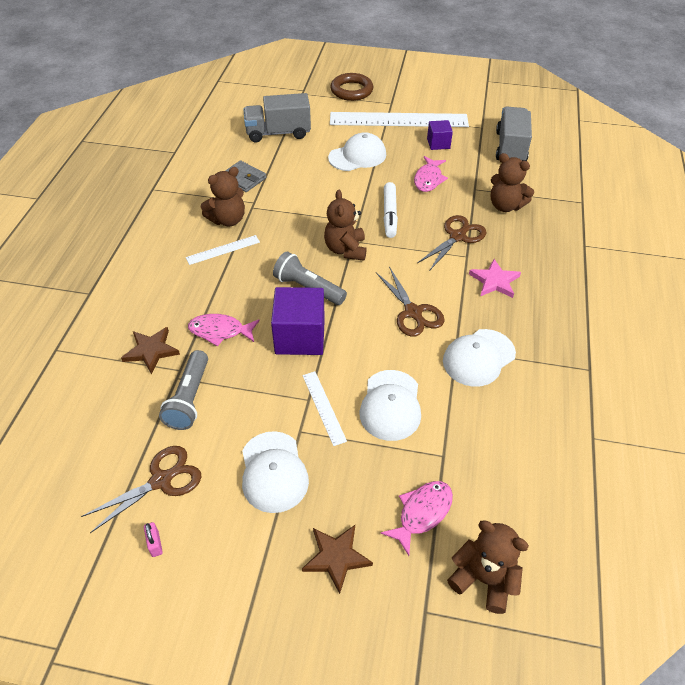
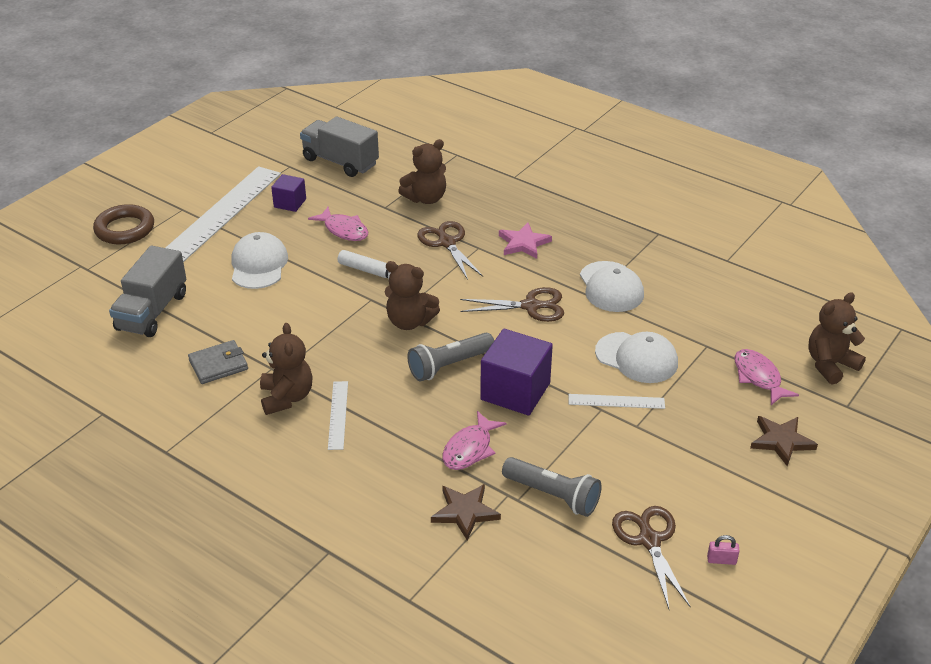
camera: 65 degrees left, 10 degrees down
white cap [242,431,309,513] -> none

